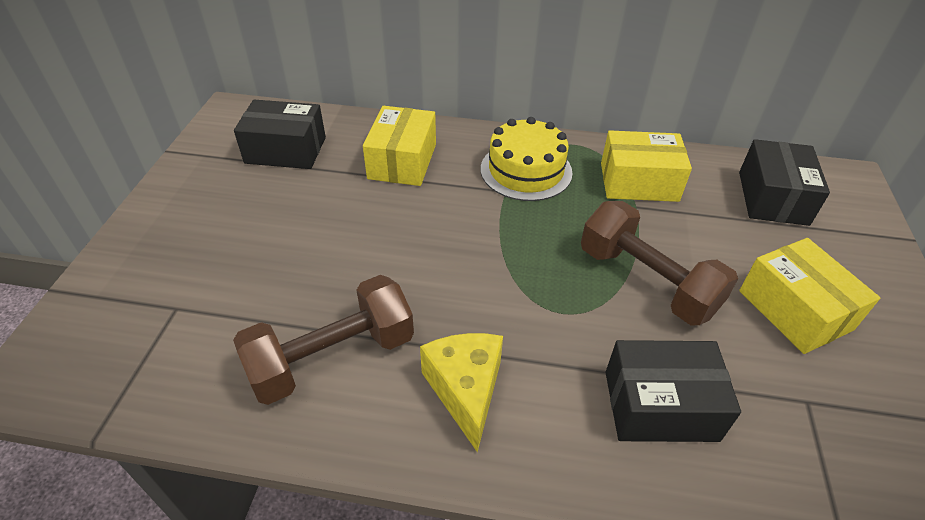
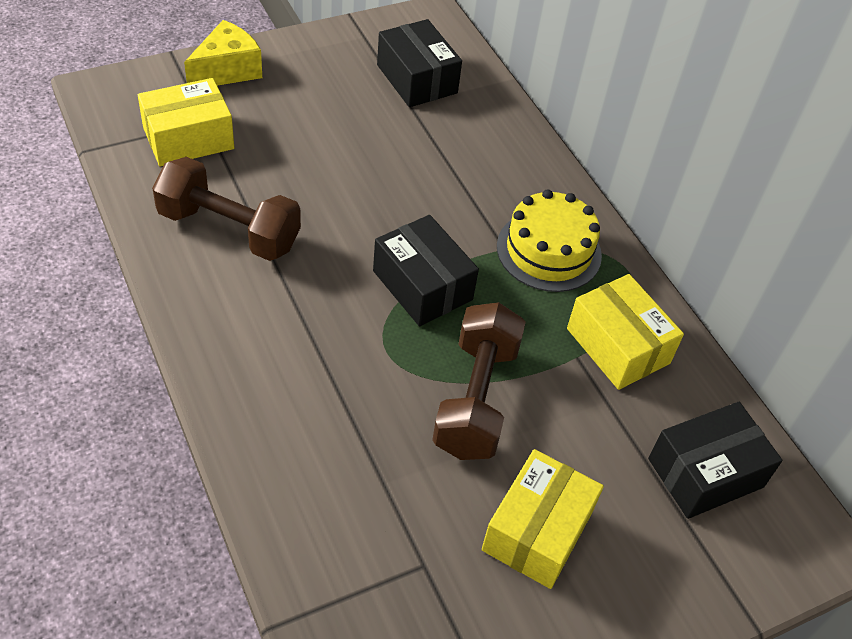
camera: 50 degrees right, 5 degrees up
yellow box [363,106,436,186] -> yellow box moved to [138,78,234,166]
yellow cheese [420,333,503,453] -> yellow cheese moved to [184,20,262,86]
black box [605,340,741,442] -> black box moved to [373,215,479,326]

